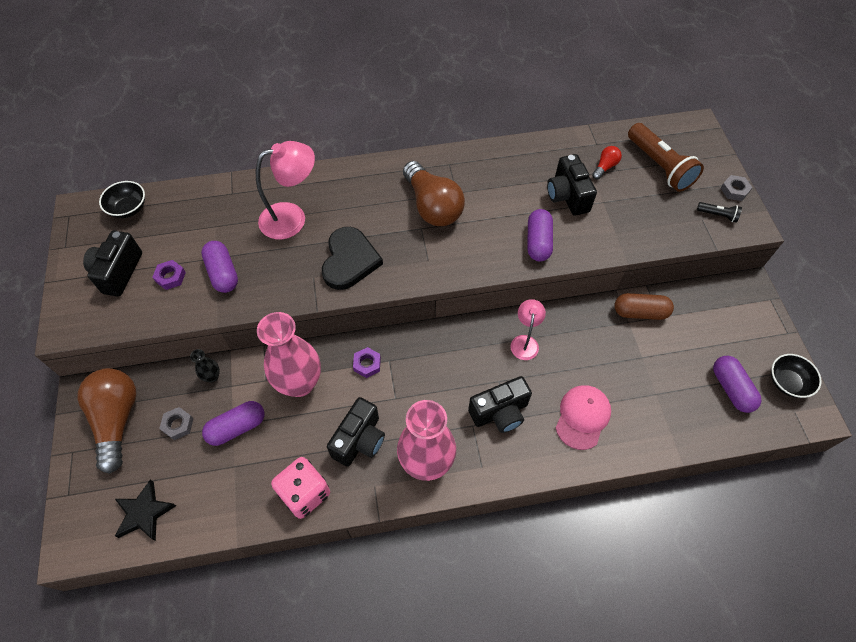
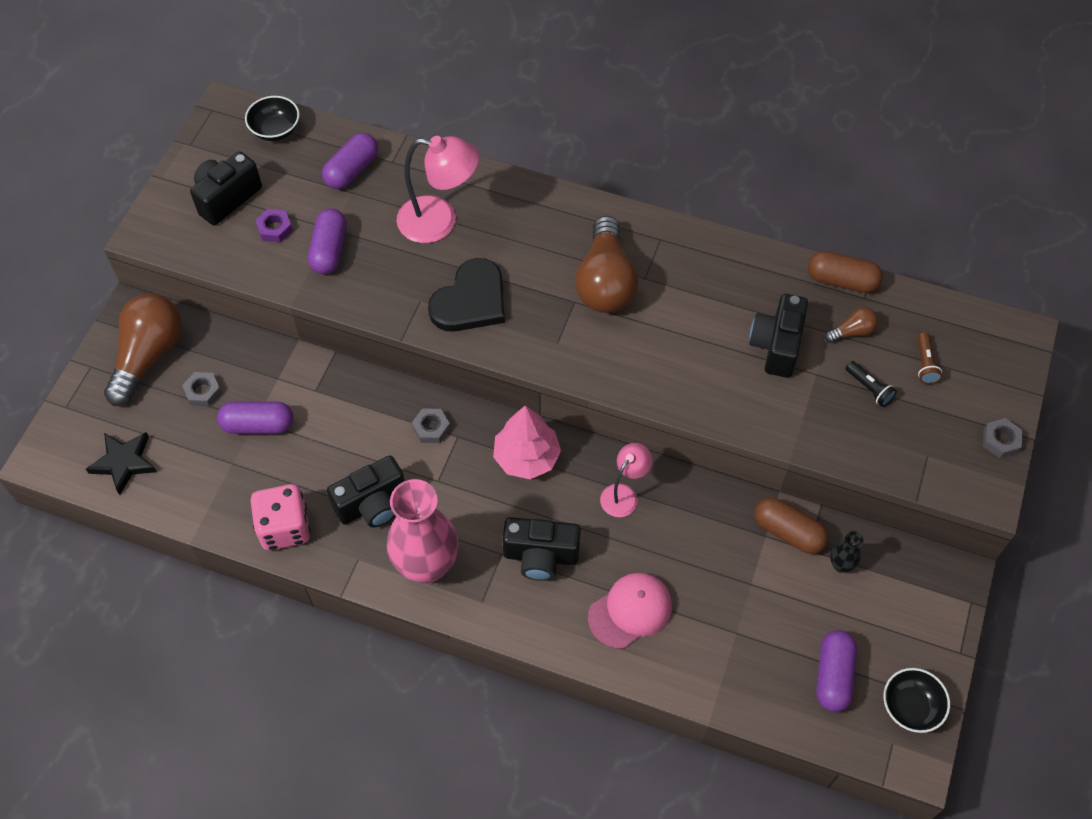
camera: 30 degrees right, 0 degrees up
black vase [190,349,220,382] -> black vase moved to [830,531,864,573]
pink vase [257,312,321,397] -> none
purple nut [353,347,381,378] -> grey nut [412,408,450,443]
purple capsule [527,209,553,261] -> purple capsule moved to [322,133,378,189]
red light bulb [592,146,622,179] -> brown light bulb [825,307,878,343]
brown flashlight [628,123,704,192] -> brown flashlight [917,332,942,384], size x0.46
black flashlight [697,202,742,223] -> black flashlight moved to [845,361,897,407]
none -> pink tree [493,405,561,479]
none -> brown capsule [808,251,883,293]

